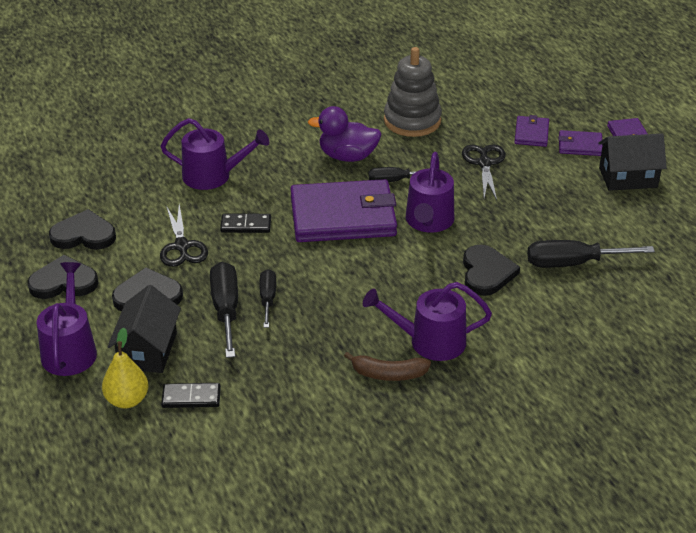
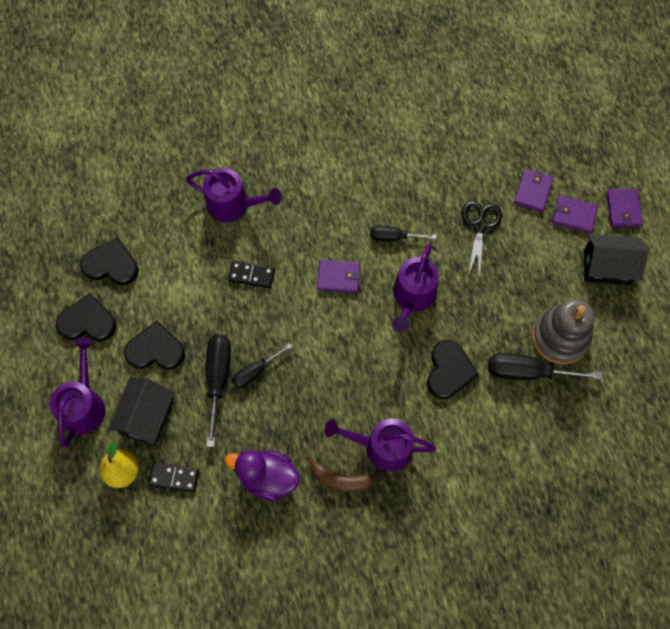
camera: 10 degrees right, 30 degrees up
black scissors [160,204,208,267] -> none
black screwdriver [259,269,276,328] -> black screwdriver turned 135 degrees counterclockwise [231,343,292,388]
purple wallet [290,179,397,242] -> purple wallet [317,260,360,293], size x0.46
purple duck [308,106,382,162] -> purple duck moved to [225,450,300,501]
grey stacking toy [384,47,442,137] -> grey stacking toy moved to [532,299,594,364]

